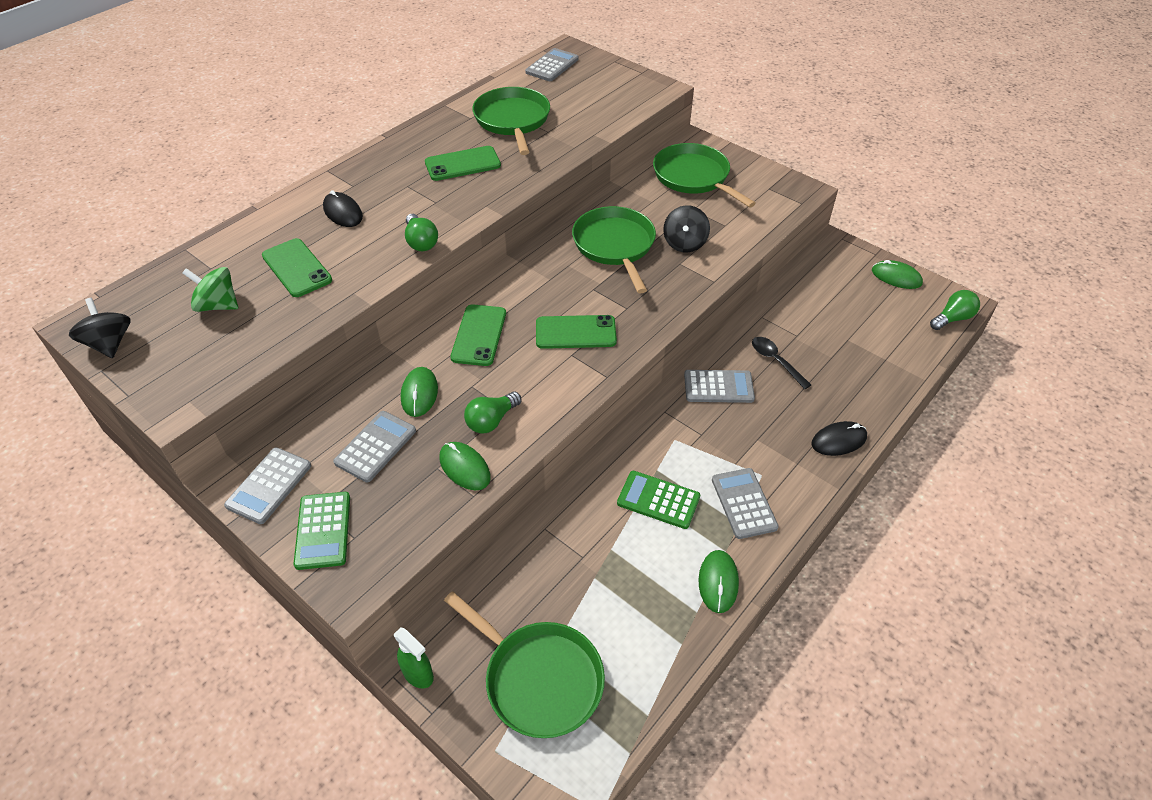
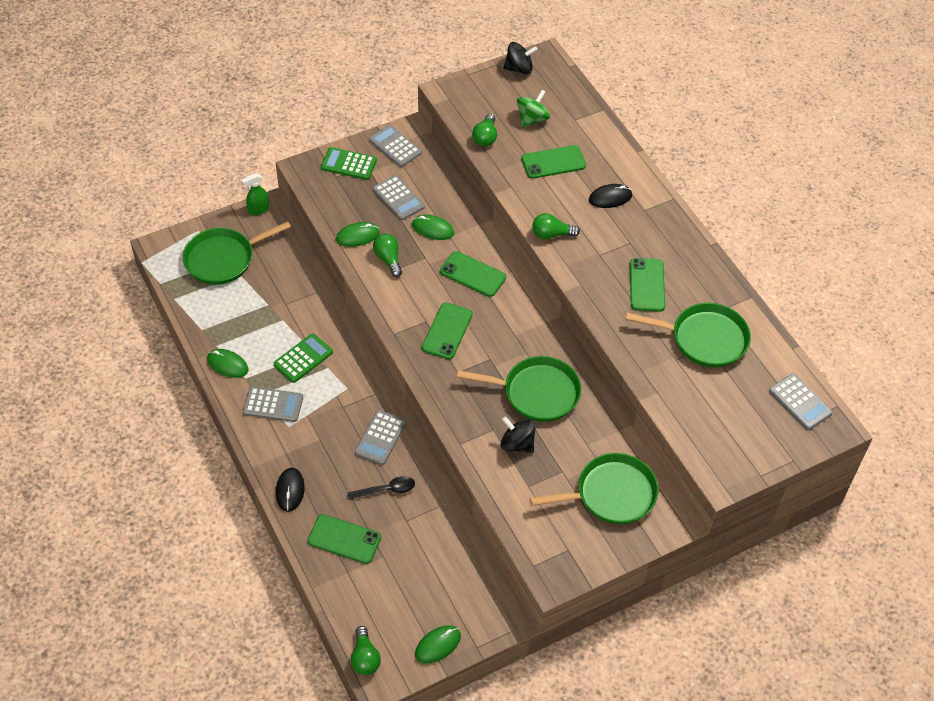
camera: 110 degrees right, 5 degrees up
none -> green phone [308,514,381,564]
none -> green light bulb [472,114,497,147]

